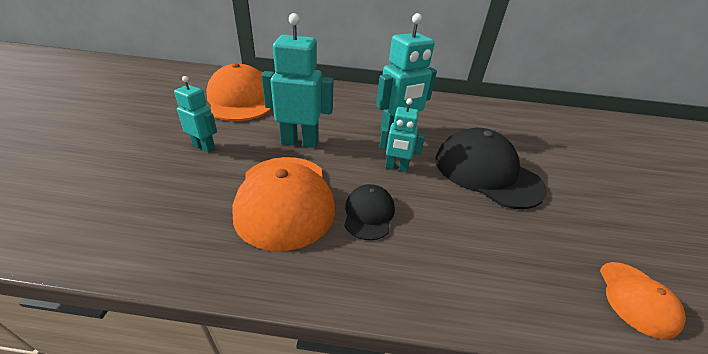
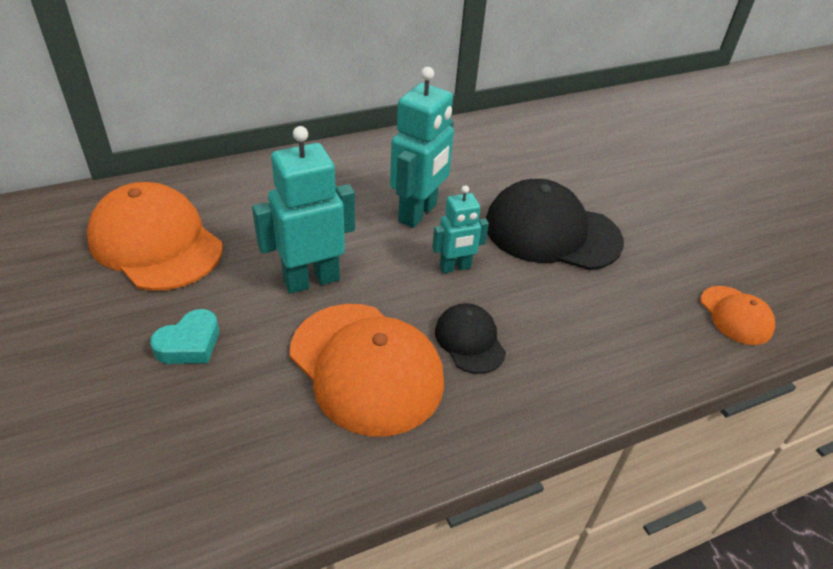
camera: 30 degrees left, 5 degrees up
turquoise robot [174,76,217,153] -> turquoise heart [150,309,219,364]

